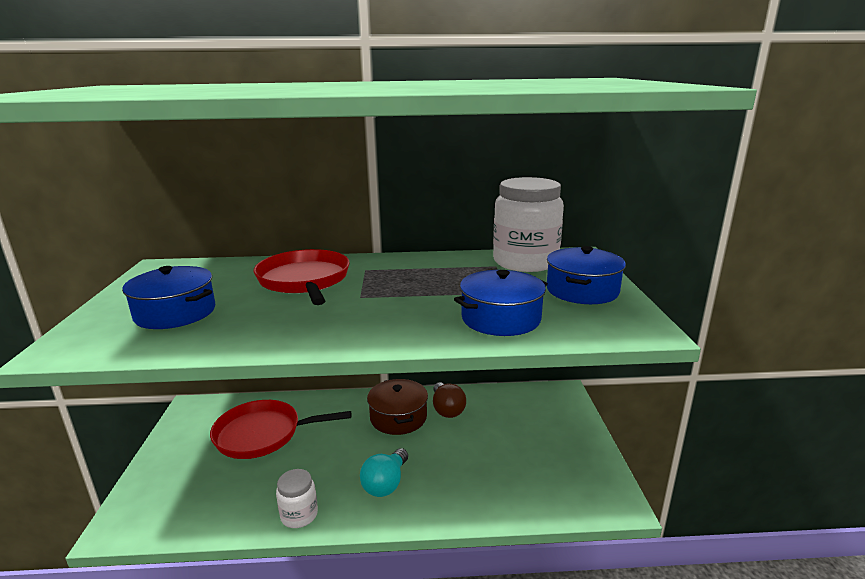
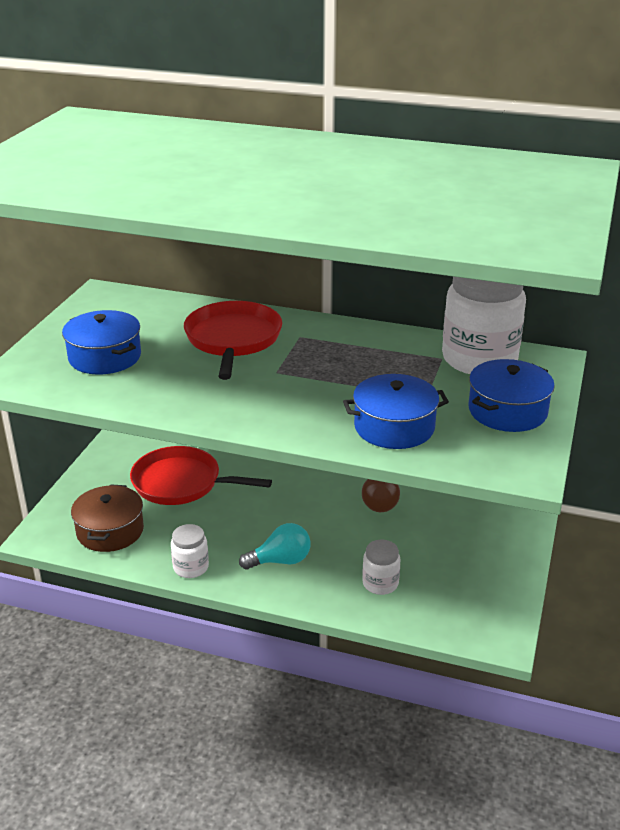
camera: 20 degrees right, 10 degrees up
turquoise light bulb [360,448,408,497] -> turquoise light bulb turned 150 degrees counterclockwise [239,523,311,569]
brown pot [367,379,428,435] -> brown pot moved to [71,484,144,552]
none -> white jar [362,540,401,595]

